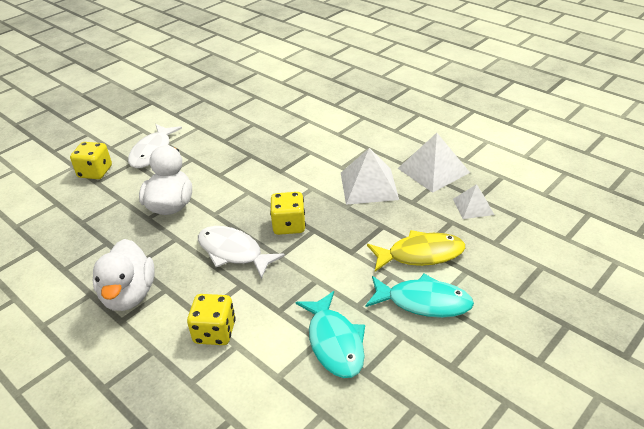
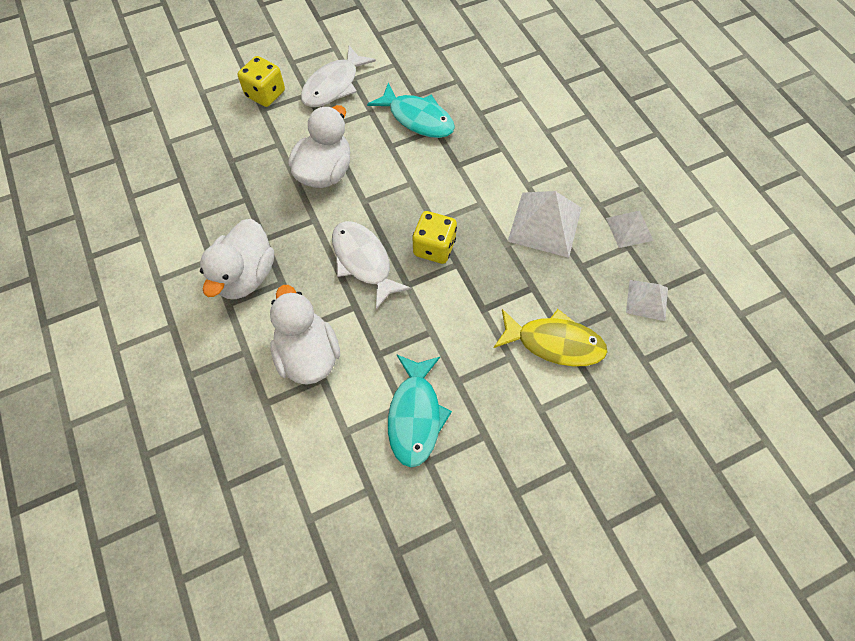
camera: 20 degrees right, 25 degrees up
yellow dice [187,294,236,345] -> white duck [270,285,340,385]
turquoise fish [365,274,474,318] -> turquoise fish moved to [367,82,455,138]
white pyramid [398,133,470,193] -> white pyramid [606,210,654,248], size x0.59

